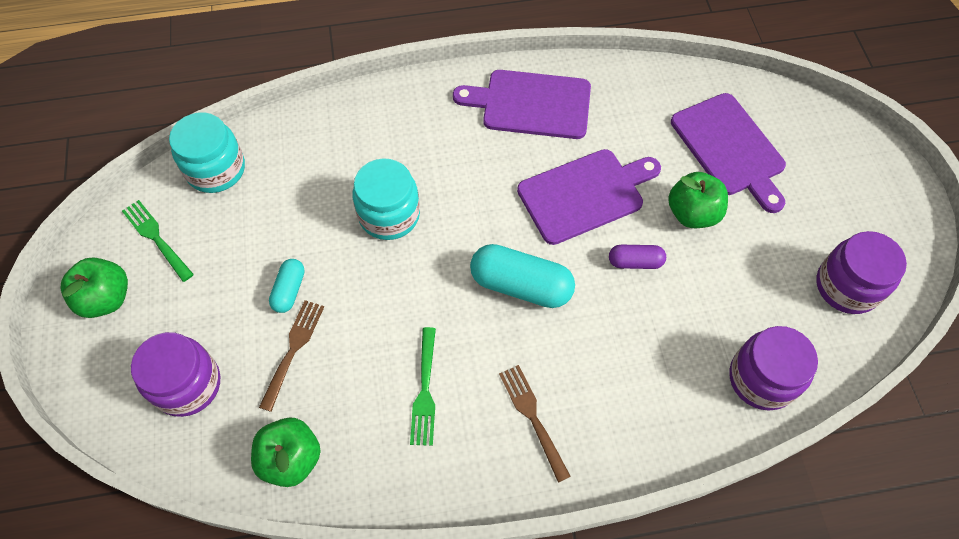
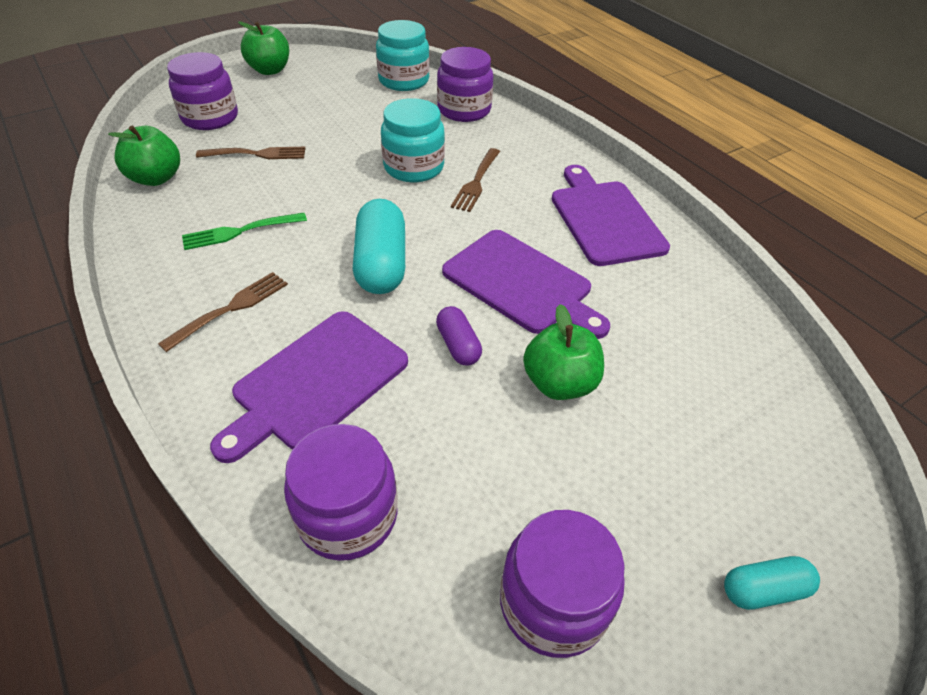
camera: 65 degrees right, 15 degrees down
green fork [122,200,194,282] -> none
turquoise capsule [269,259,305,313] -> turquoise capsule moved to [724,556,820,610]
purple cutting board [671,93,786,213] -> purple cutting board moved to [210,311,408,463]
none -> purple jar [437,47,493,122]
none -> brown fork [451,148,500,212]

